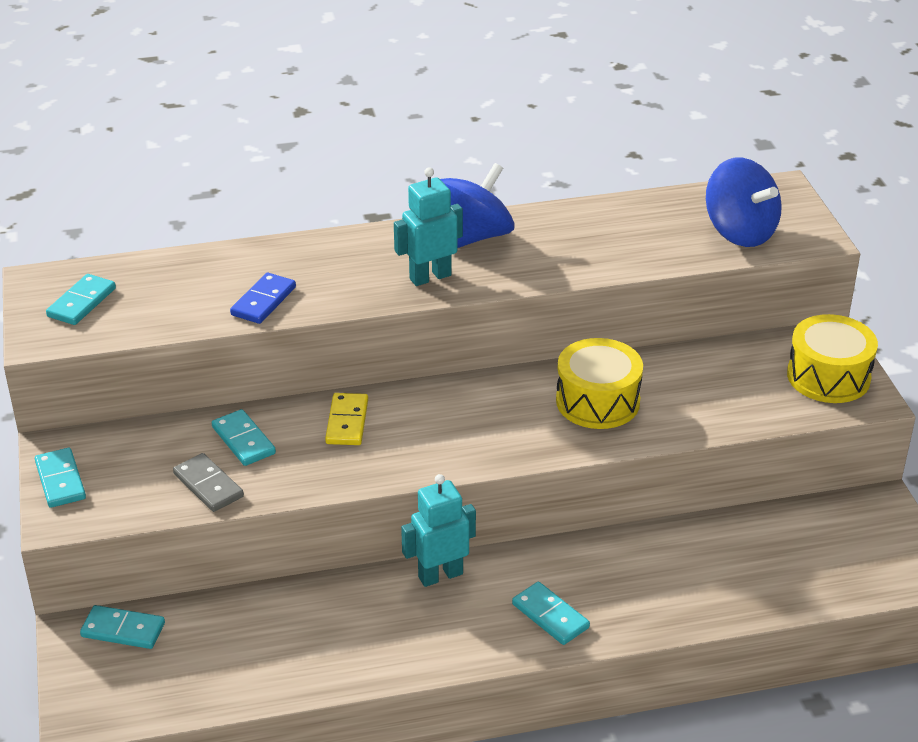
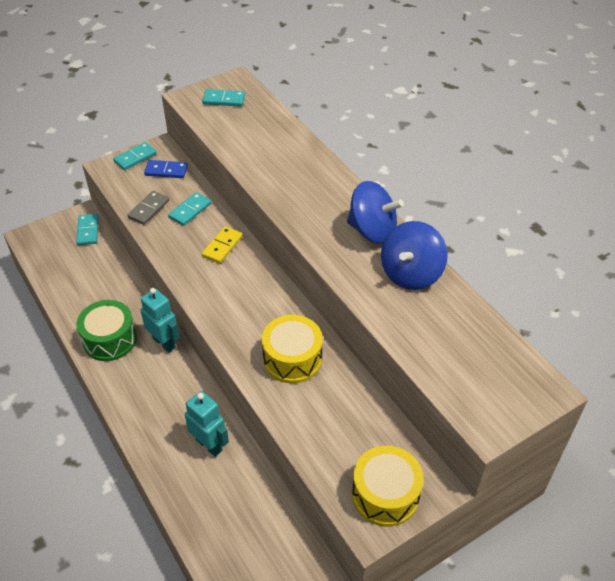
camera: 70 degrees right, 10 degrees up
blue domino [230,272,296,324] -> blue domino moved to [144,160,188,178]
yellow domino [325,393,368,445] -> yellow domino turned 45 degrees counterclockwise [202,226,243,263]
turquoise robot [394,167,463,286] -> turquoise robot moved to [185,391,229,457]
turquoise domino [512,582,590,645] -> none
blue spinning top [706,158,782,247] -> blue spinning top moved to [381,221,448,290]
none -> green drum [76,300,137,361]

